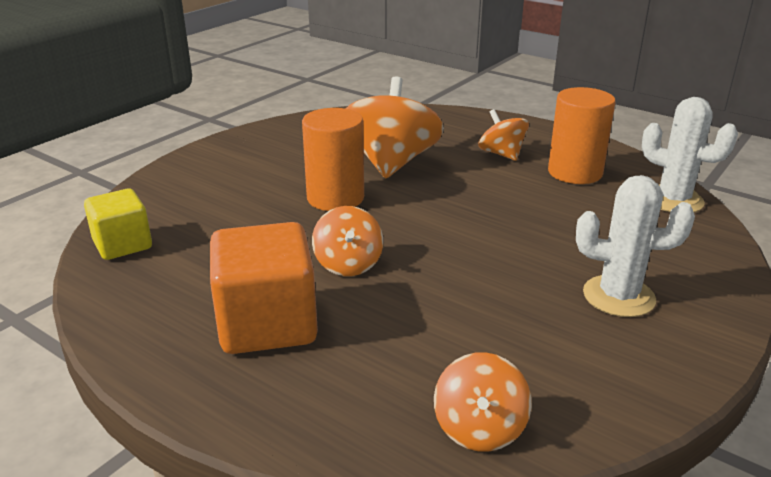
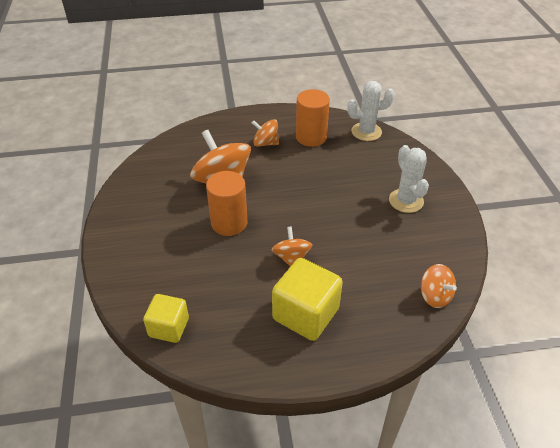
camera: 45 degrees left, 15 degrees up
orange cube [210,222,318,354] -> yellow cube [272,258,343,341]
orange spinning top [312,206,383,276] -> orange spinning top turned 135 degrees counterclockwise [272,226,312,267]
white cactus [576,175,695,317] -> white cactus turned 75 degrees counterclockwise [389,145,429,213]

